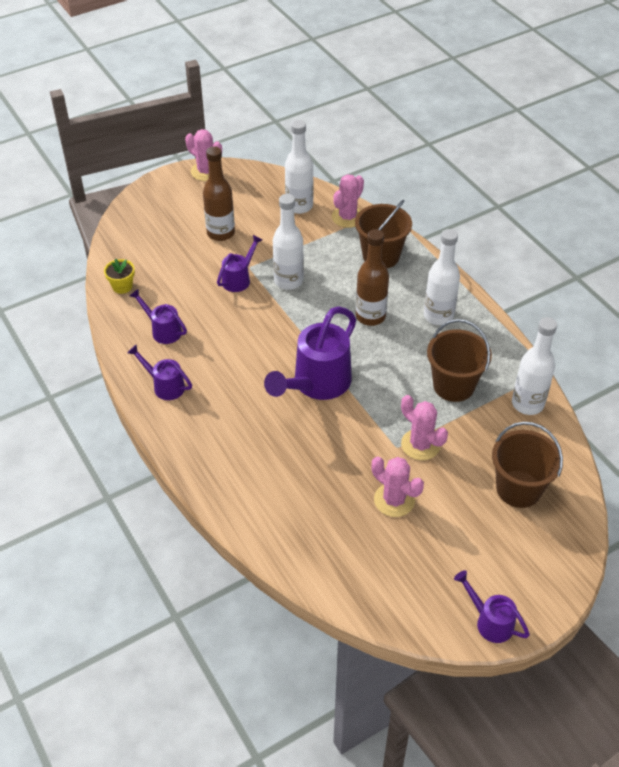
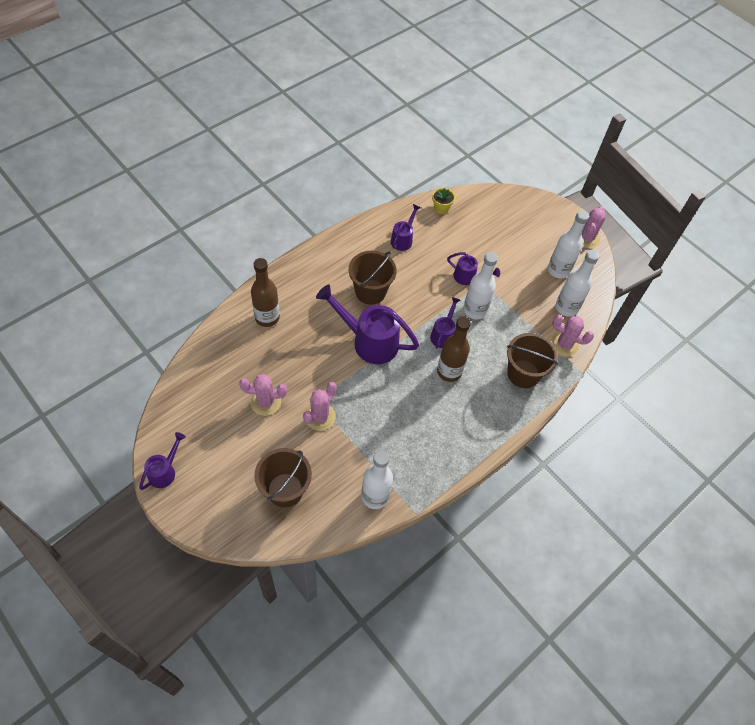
camera: 75 degrees right, 10 degrees up
purple watering can [127,344,192,400] -> purple watering can moved to [430,297,460,348]
brown bottle [203,146,235,241] -> brown bottle moved to [251,258,280,327]
pink cactus [371,457,424,517] -> pink cactus turned 60 degrees clockwise [239,374,287,416]
white bottle [424,229,460,325] -> white bottle moved to [548,210,589,279]
brown bucket [427,319,492,402] -> brown bucket moved to [348,251,397,305]

